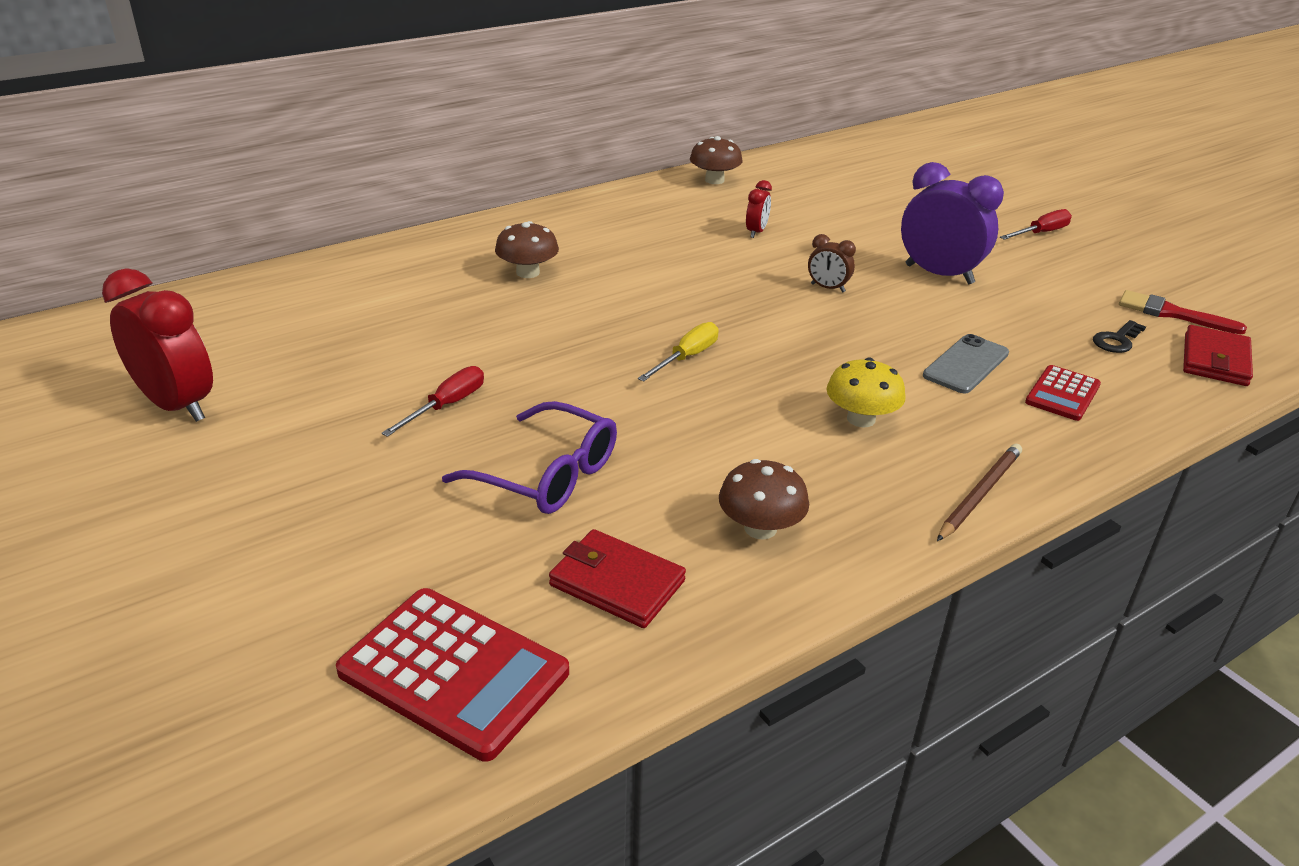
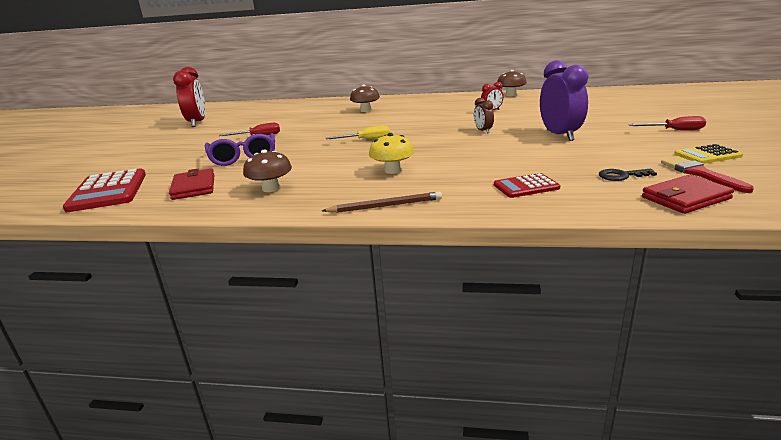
camera: 45 degrees right, 10 degrees down
grey phone [923,334,1009,394] -> none
none -> yellow calculator [674,144,743,164]

